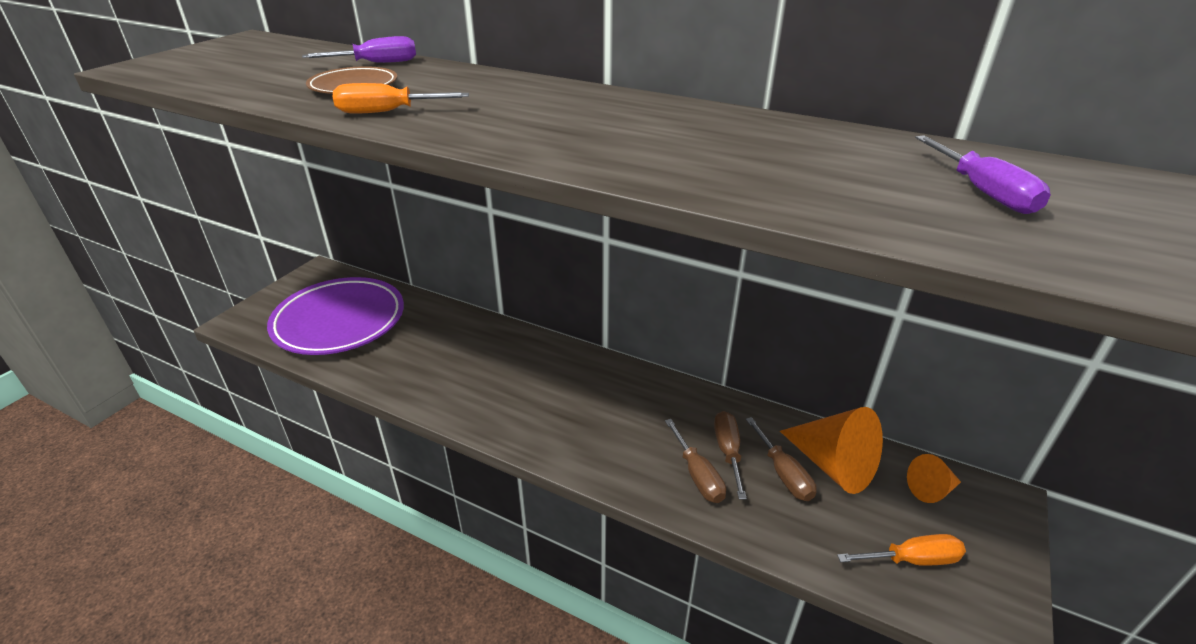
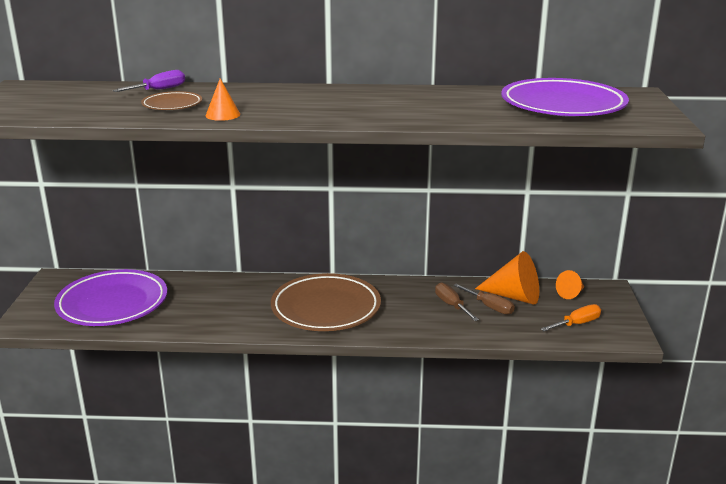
camera: 25 degrees left, 10 degrees down
orange screwdriver [333,83,469,114] -> orange cone [205,78,240,121]
brown screwdriver [665,419,726,503] -> none
purple screwdriver [915,135,1051,214] -> purple plate [501,78,629,117]
none -> brown plate [271,273,381,331]

